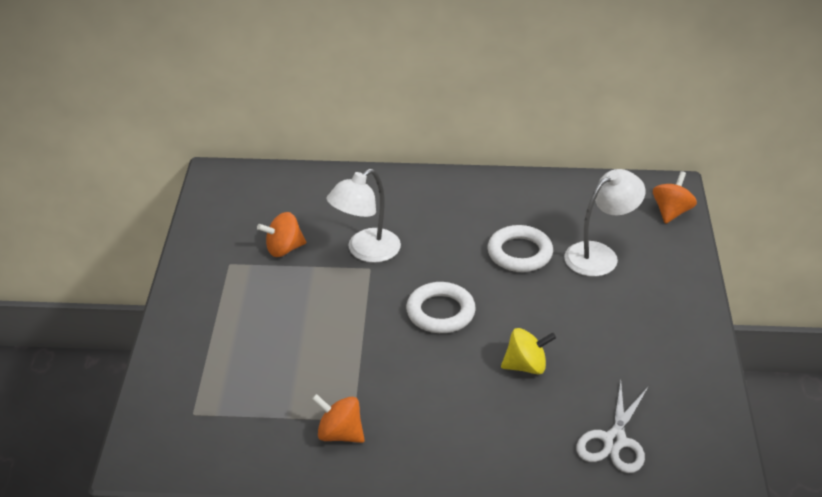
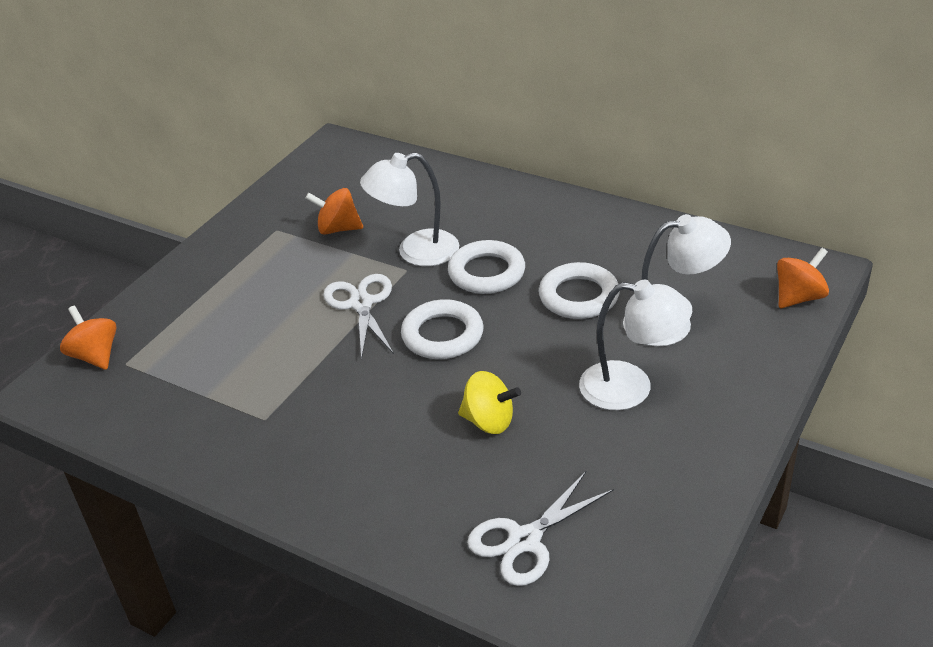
camera: 30 degrees right, 0 degrees up
orange spinning top [312,394,365,443] -> orange spinning top moved to [60,306,116,370]
none -> white scissors [323,274,394,360]
none -> white ring [448,240,525,294]
none -> white lamp [579,280,692,410]

